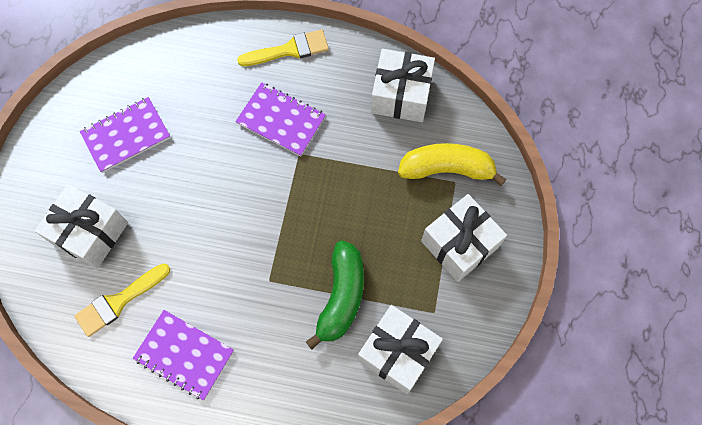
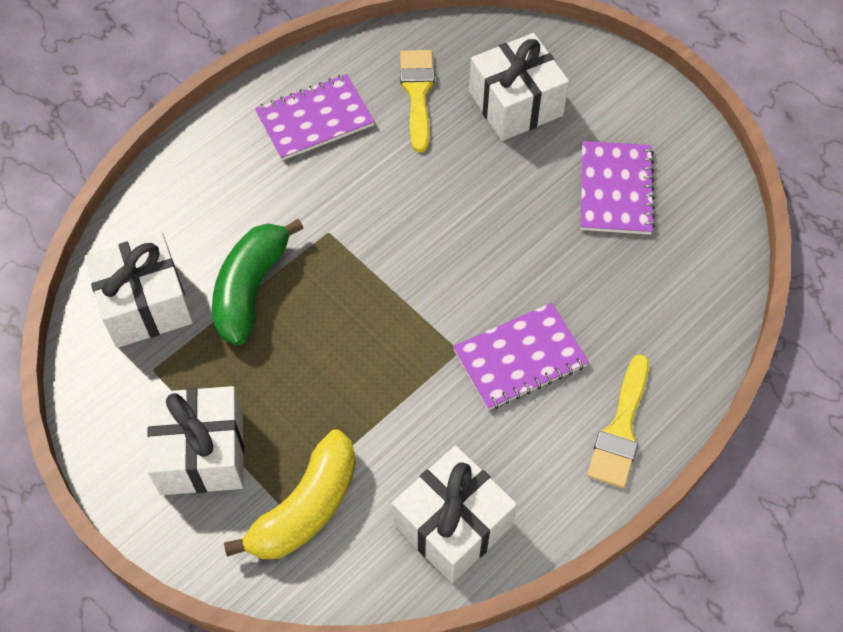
camera: 125 degrees right, 10 degrees down
green banana [306,240,364,349] -> green banana turned 60 degrees clockwise [212,219,304,345]

